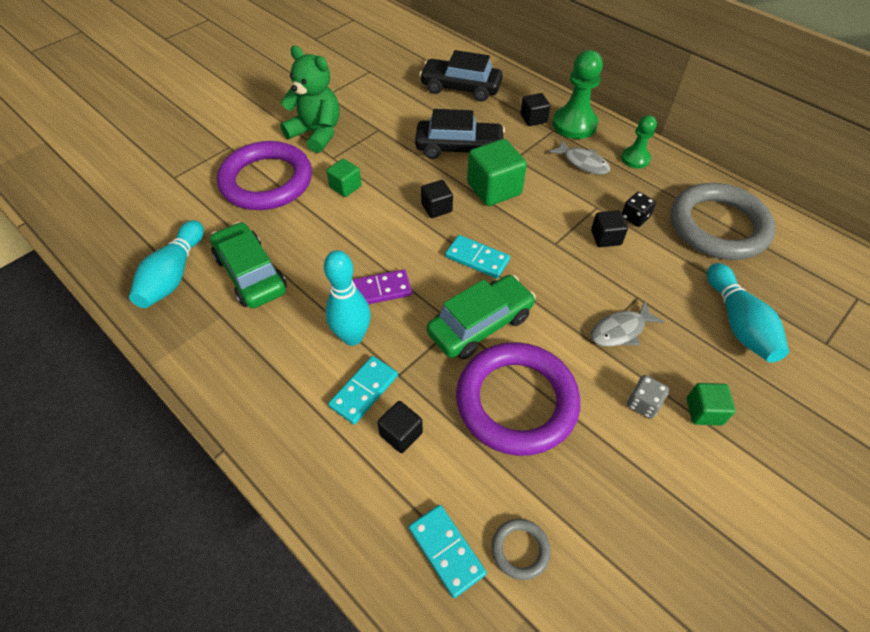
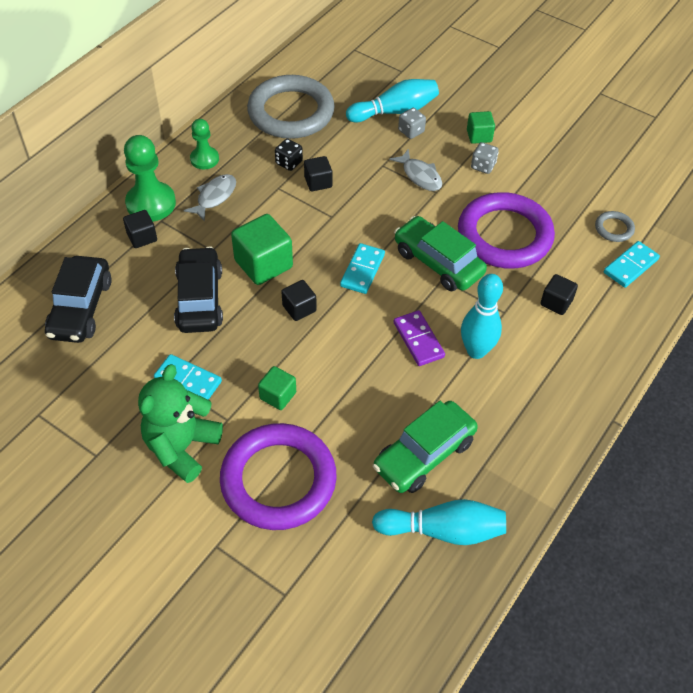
camera: 100 degrees left, 0 degrees up
turquoise domino [328,356,398,424] -> turquoise domino moved to [154,354,222,400]
none -> grey dice [398,108,426,139]

